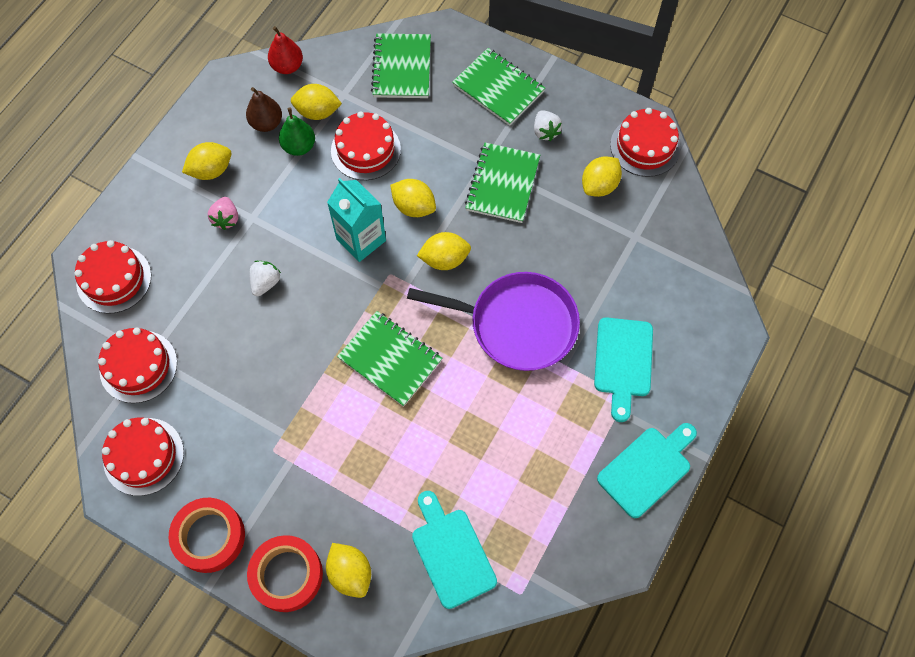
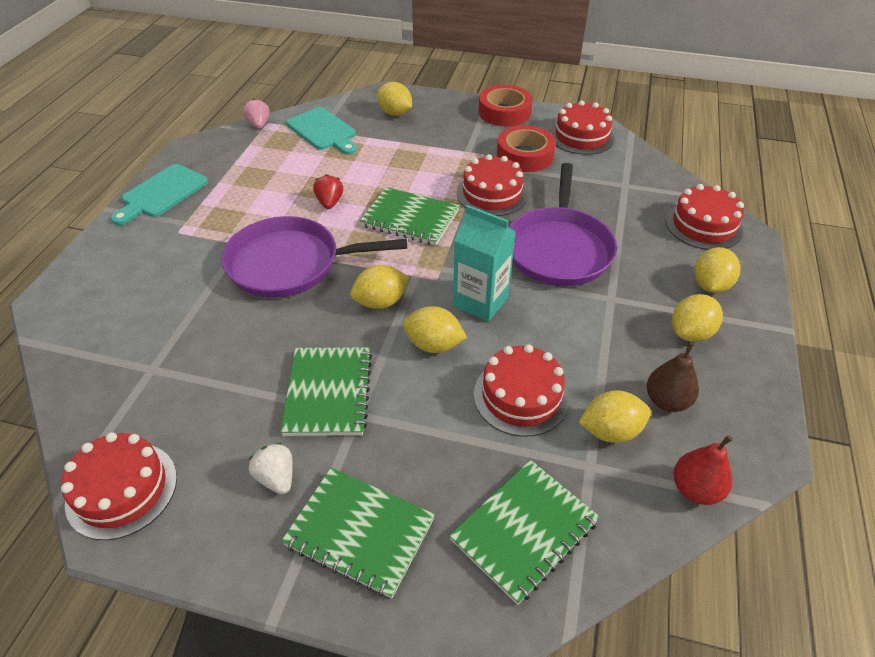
camera: 165 degrees right, 20 degrees down
red cake [98,327,177,403] -> red cake moved to [457,154,528,216]
pink strawberry [208,197,238,230] -> pink strawberry moved to [243,98,270,129]
red tape [247,535,323,612] -> red tape moved to [497,125,556,172]
white strawberry [250,261,281,296] -> purple pan [508,163,617,286]
green pear [279,107,315,156] -> none
green notebook [371,33,431,98] -> green notebook turned 60 degrees clockwise [449,460,600,605]
yellow lemon [582,156,622,197] -> yellow lemon moved to [694,247,740,293]
turquoise cutting board [594,317,653,422] -> none
none -> red strawberry [313,174,343,209]

